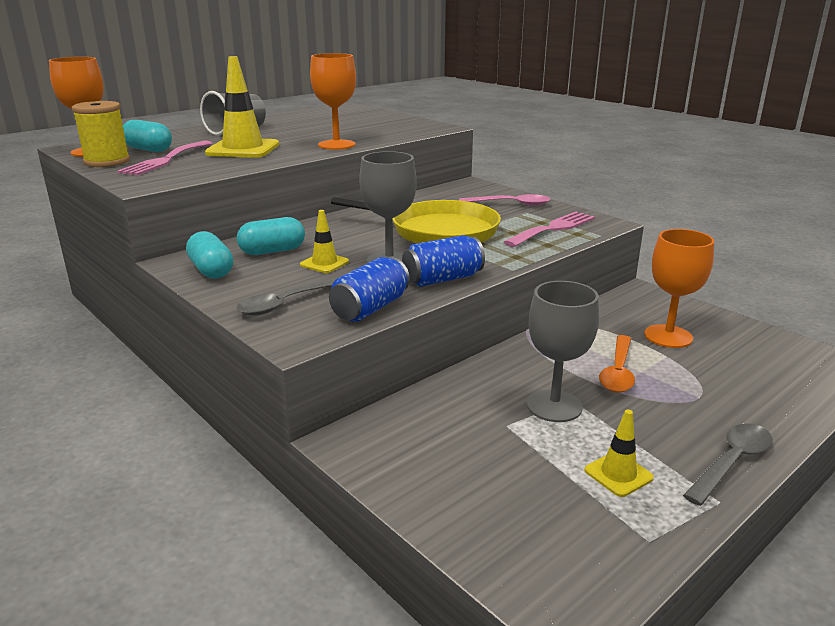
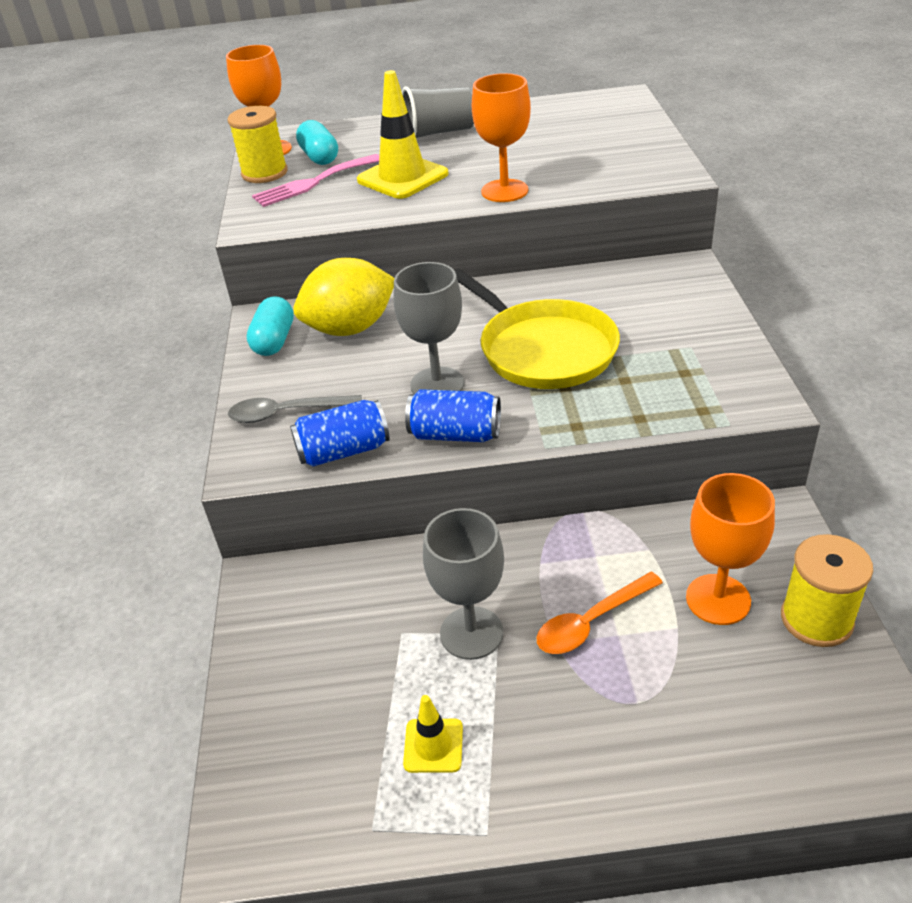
camera: 40 degrees right, 15 degrees up
turquoise capsule [237,217,305,255] -> yellow lemon [293,258,394,336]
yellow traffic cone [300,210,349,273] -> none
pink spoon [459,194,550,206] -> none
pink fork [504,212,595,247] -> none
grey spoon [683,423,773,506] -> none
none -> yellow spool [781,534,873,647]

